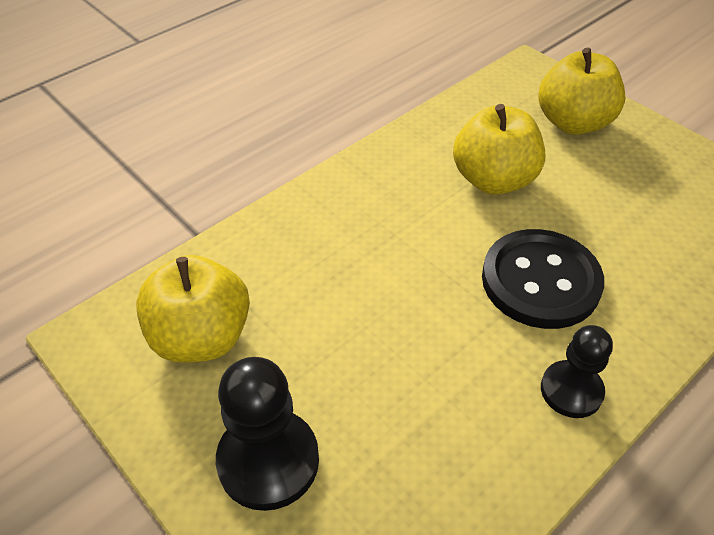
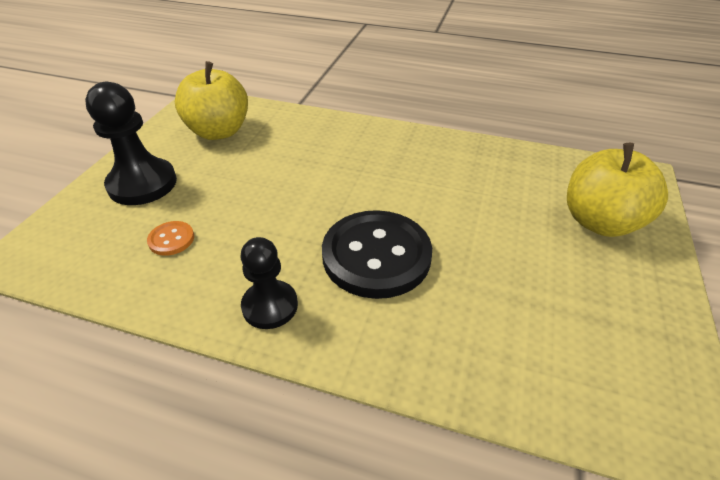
camera: 60 degrees right, 5 degrees down
yellow apple [453,104,545,195] -> none
none -> orange button [147,221,194,256]

